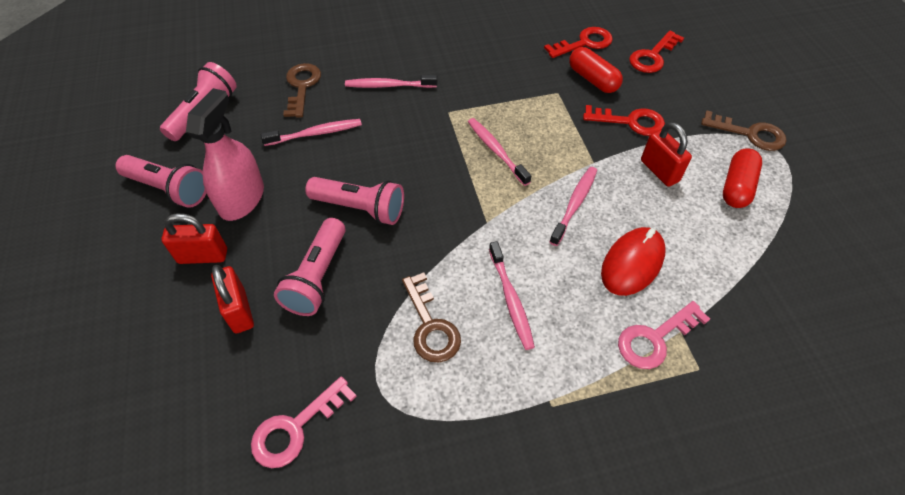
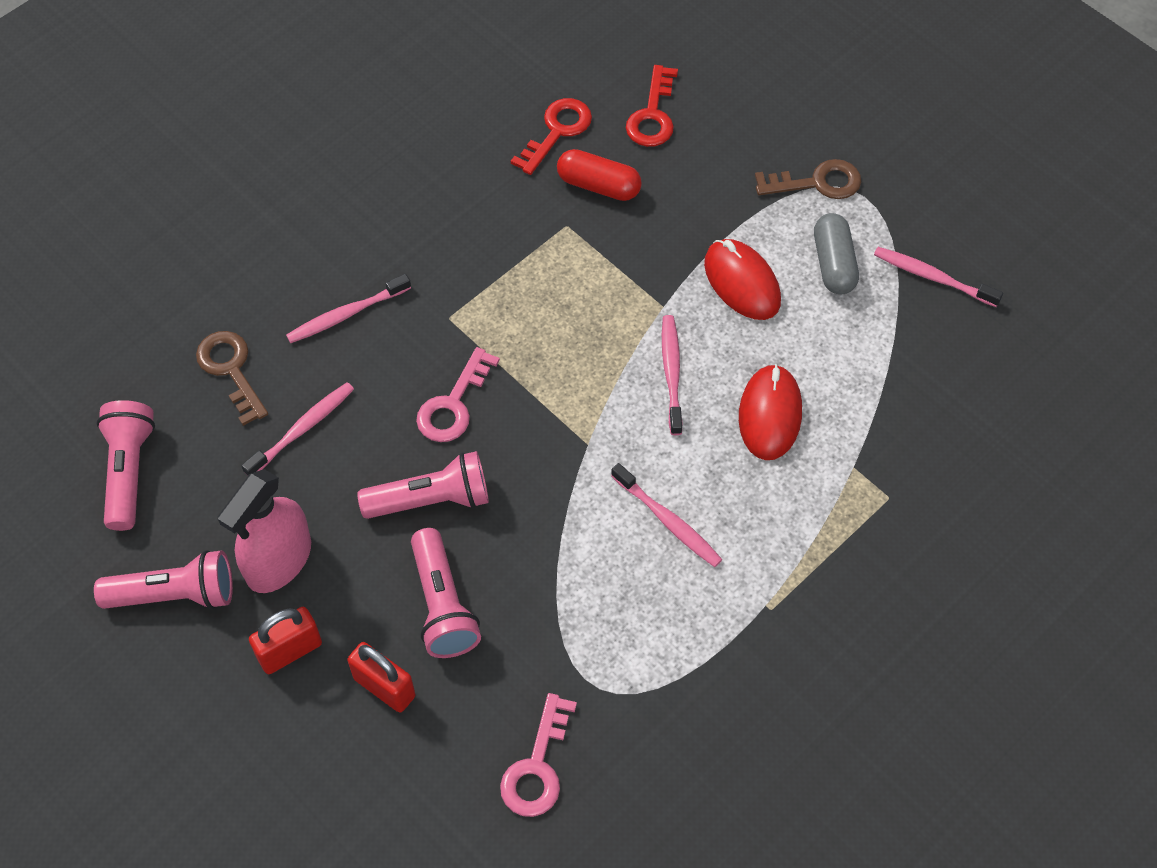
camera: 30 degrees left, 5 degrees up
pink spray bottle [186,88,264,221] -> pink spray bottle turned 135 degrees counterclockwise [218,469,311,593]
brown key [402,273,461,362] -> none
pink toothbrush [468,118,531,186] -> pink toothbrush moved to [874,247,1003,307]
red key [583,105,665,136] -> none
pink key [618,301,710,369] -> pink key moved to [416,347,500,442]
red padlock [641,122,692,187] -> red mouse [704,239,781,320]
red capsule [723,148,762,208] -> grey capsule [814,213,859,295]

